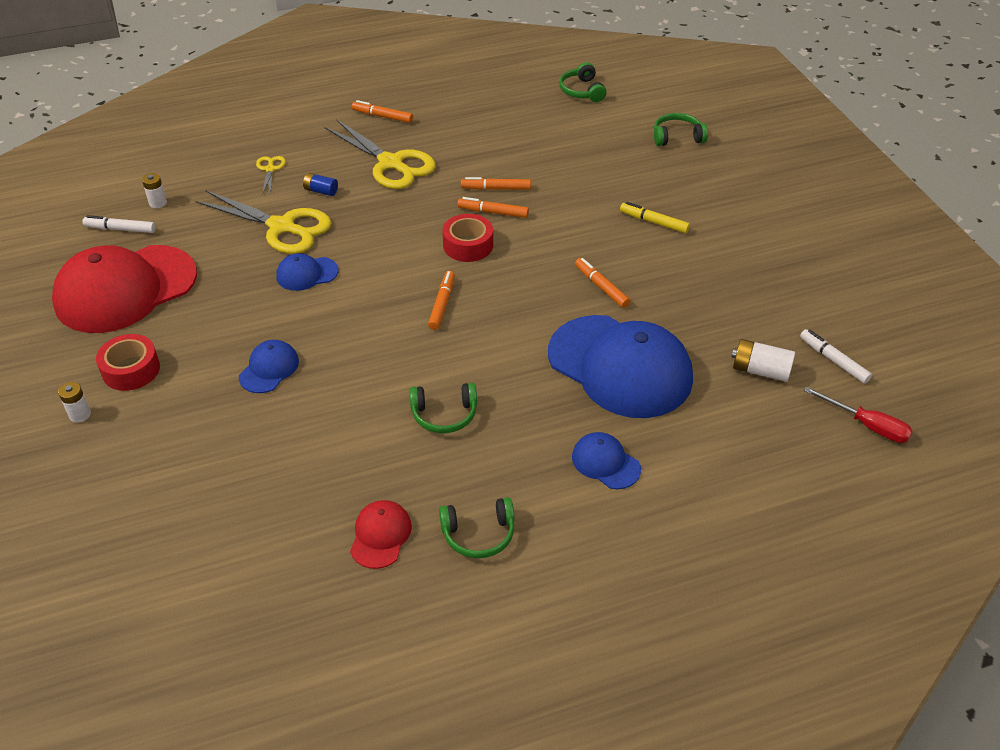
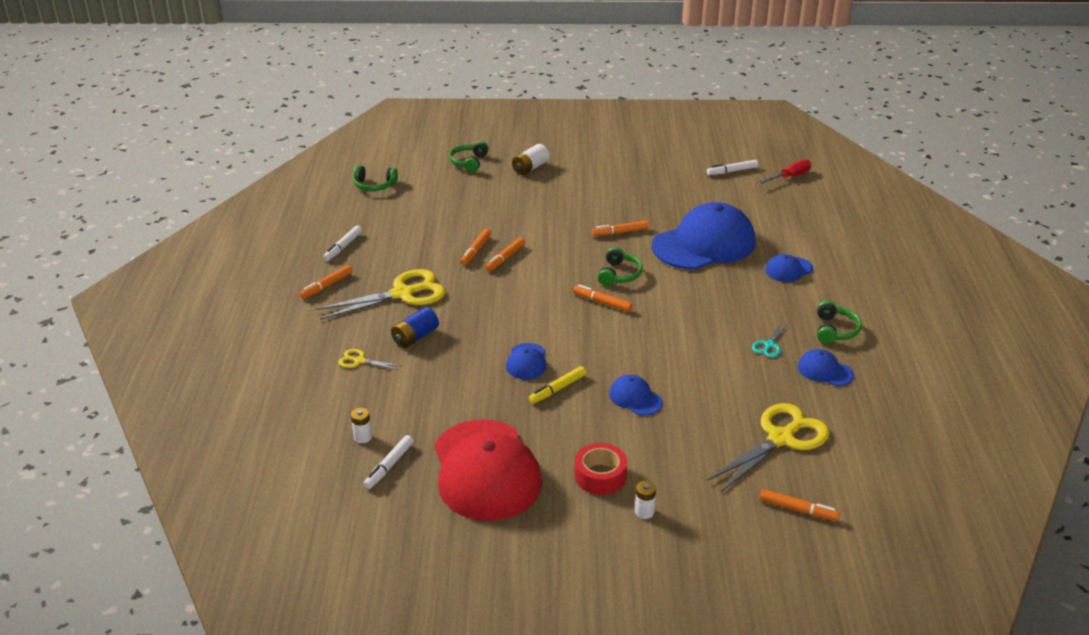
camera: 70 degrees left, 10 degrees down
yellow scissors [195,191,331,254] -> yellow scissors moved to [707,403,830,492]
blue battery [303,173,338,196] -> blue battery [391,307,439,348], size x1.51
red cap [350,500,412,569] -> blue cap [798,349,854,386]
green headphones [410,383,477,433] -> green headphones moved to [598,247,643,286]
red tape [442,214,493,262] -> none
yellow marker [620,202,690,233] -> yellow marker moved to [529,366,586,404]
white battery [732,339,795,382] -> white battery moved to [512,144,549,175]
none -> white marker [323,226,362,261]
none -> turquoise scissors [752,322,789,358]
none -> orange marker [760,489,840,521]

